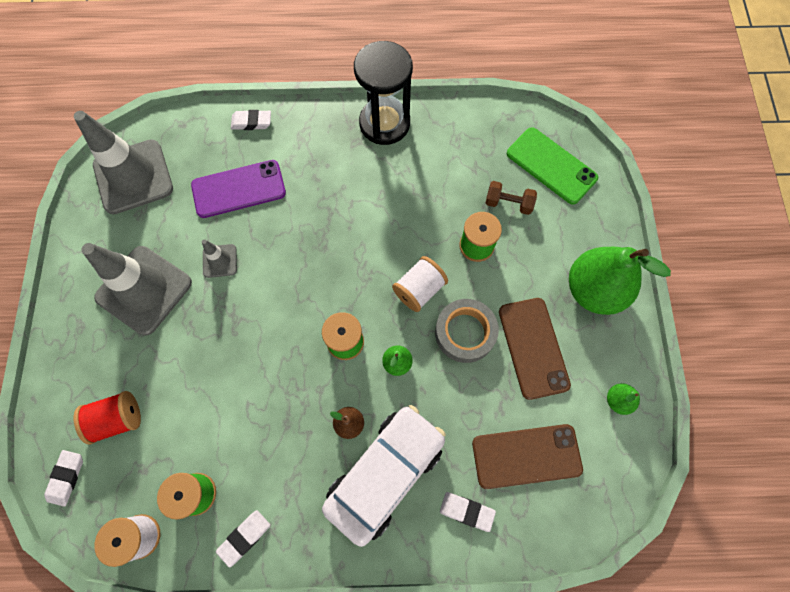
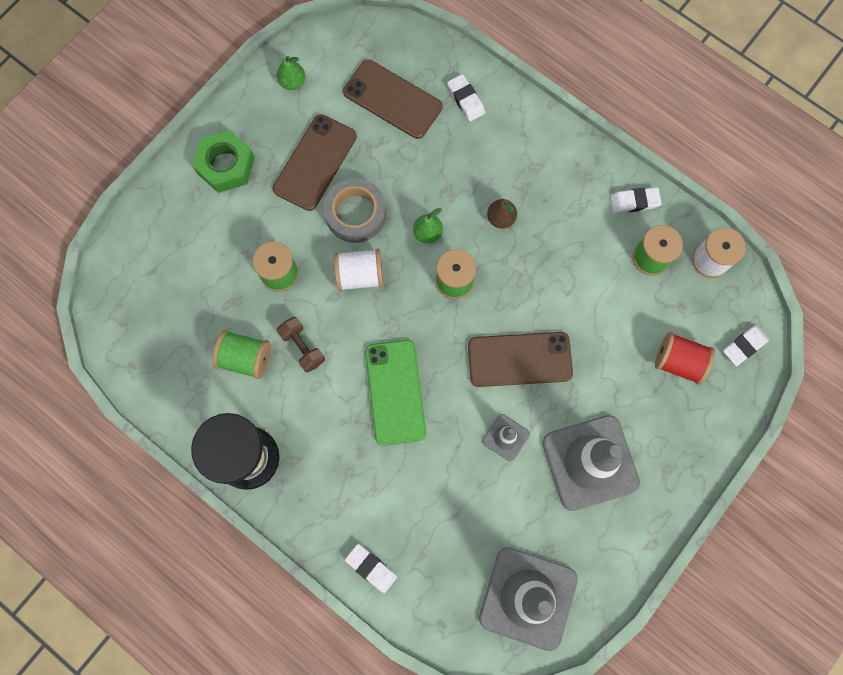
camera: 140 degrees left, 5 degrees up
purple phone [191,160,286,218] -> none
white car [322,405,446,547] -> none
brown dumbbell [486,181,537,215] -> brown dumbbell moved to [277,317,325,373]
green phone [507,127,598,205] -> green phone moved to [365,340,426,446]
green pear [569,247,671,315] -> green nut [192,130,255,193]
none -> green spool [212,330,271,379]
none -> brown phone [468,332,573,387]

